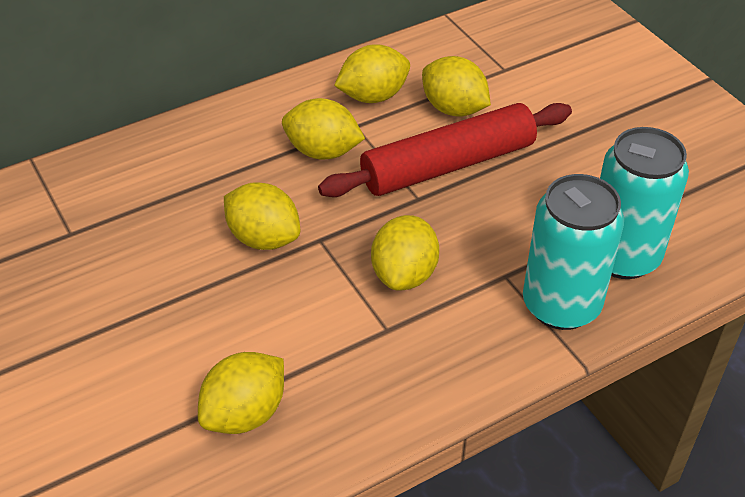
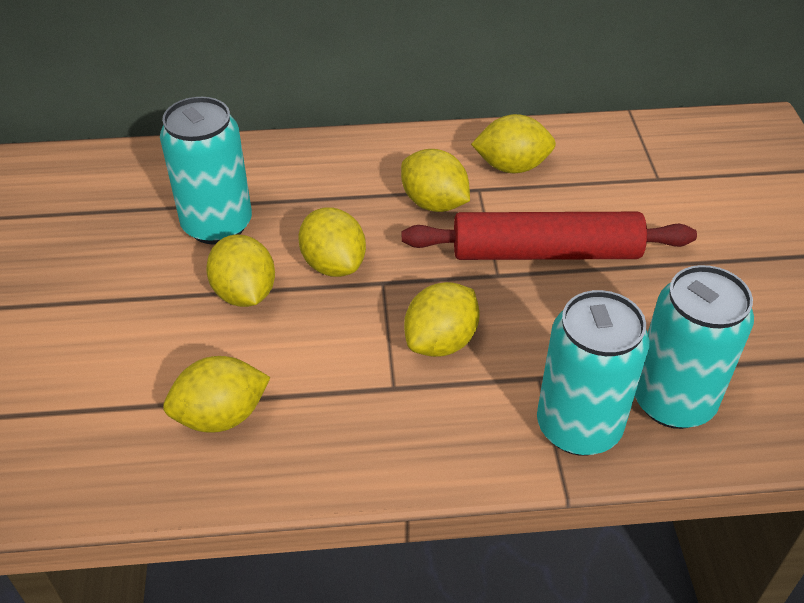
camera: 25 degrees right, 0 degrees up
yellow lemon [422,56,491,117] -> yellow lemon moved to [206,234,275,307]
none -> turquoise can [160,97,252,245]

